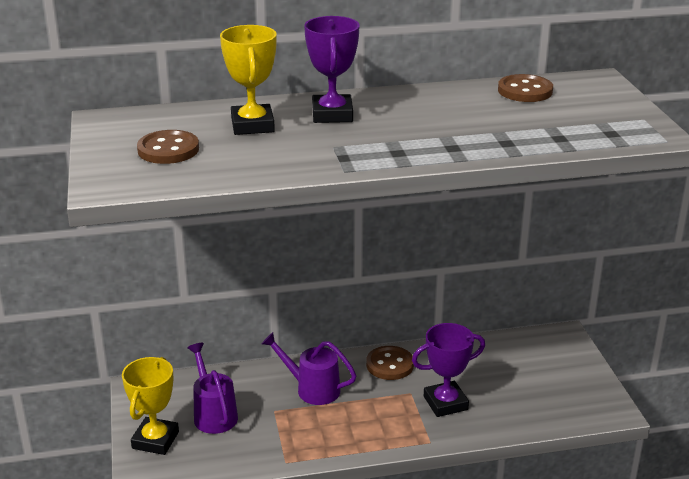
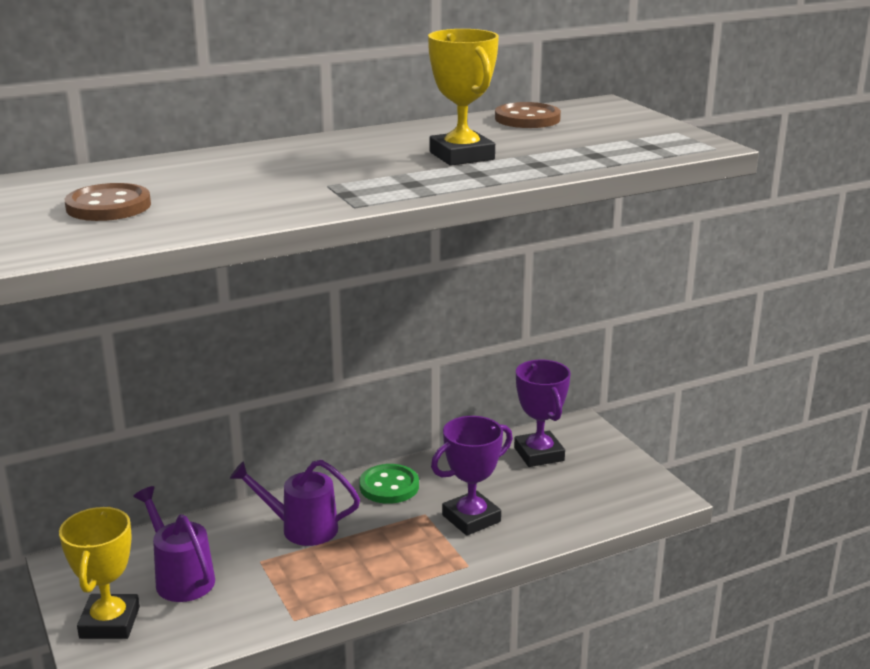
camera: 15 degrees left, 5 degrees down
yellow trophy [220,25,277,135] -> yellow trophy moved to [428,29,499,166]
purple trophy [304,16,360,123] -> purple trophy moved to [514,360,571,467]
brown button [366,346,414,380] -> green button [359,464,419,504]

